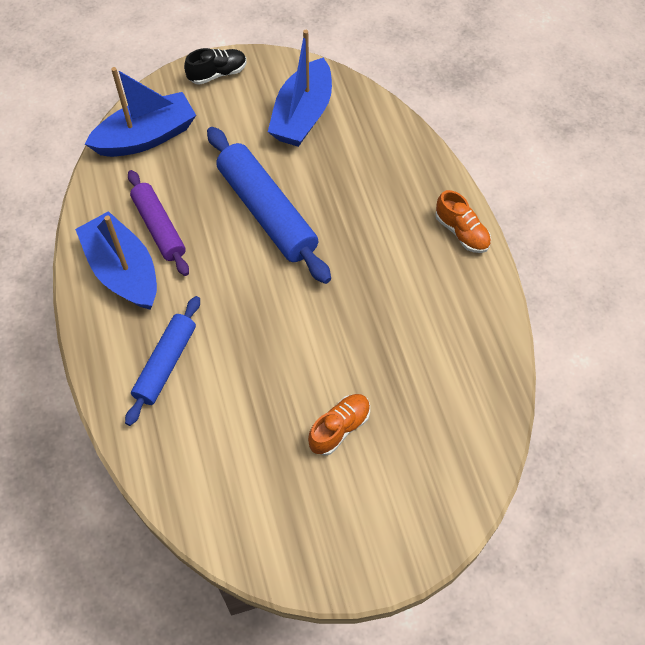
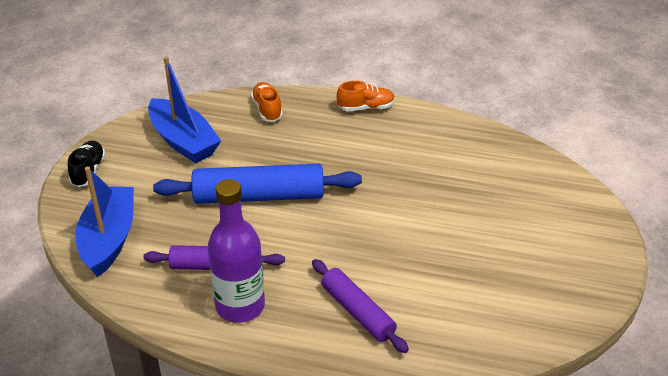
camera: 60 degrees left, 20 degrees down
blue boat [75,211,157,310] -> purple bottle [208,179,265,323]
blue rolling pin [125,296,200,426] -> purple rolling pin [312,259,409,353]
orange shoe [308,394,370,456] -> orange shoe moved to [251,82,283,122]

